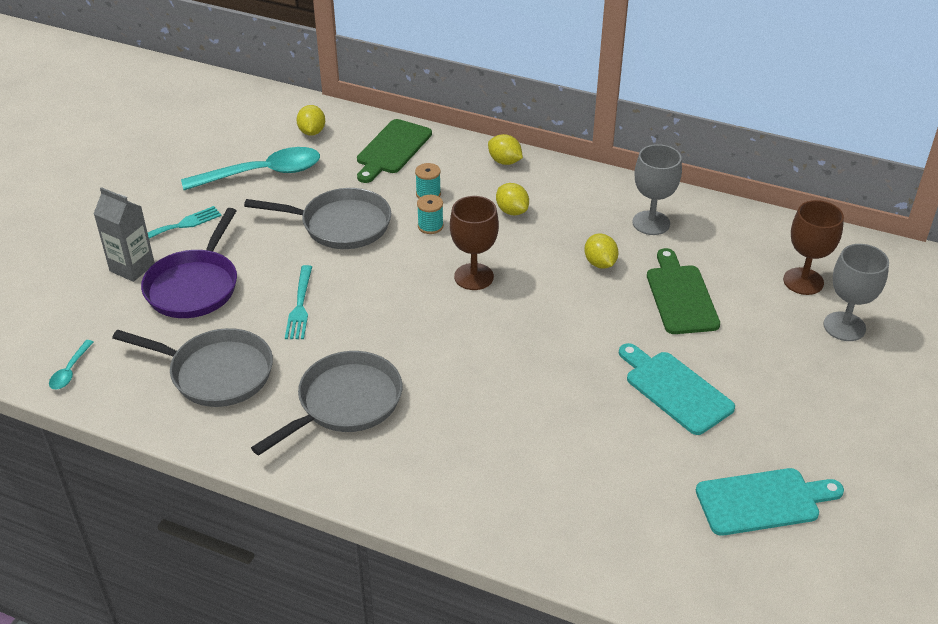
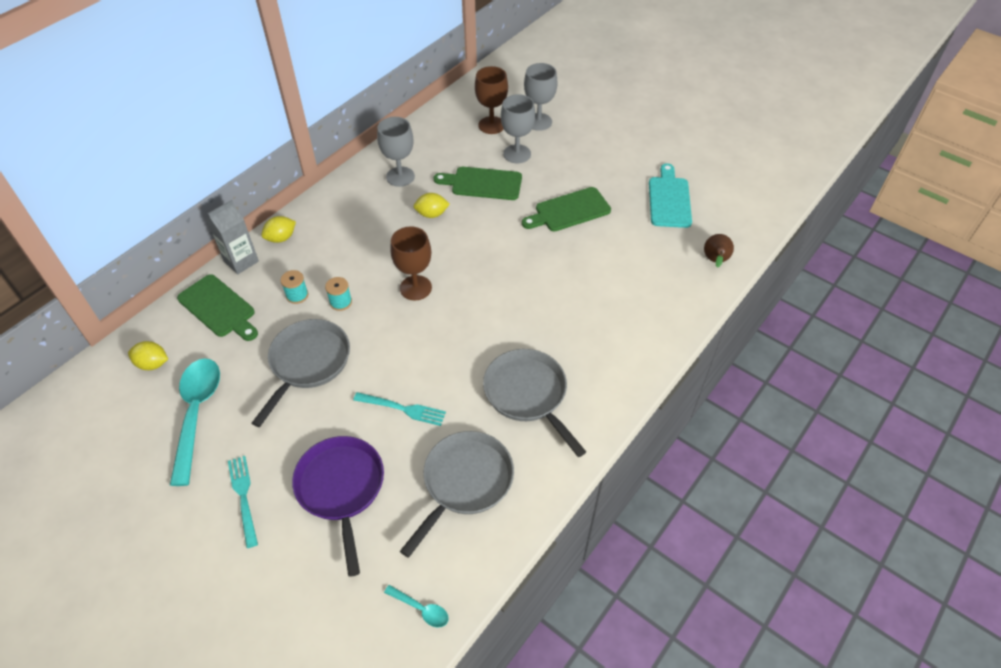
camera: 75 degrees left, 10 degrees up
grey carton [94,187,155,282] -> grey carton moved to [206,200,259,274]
purple pan [141,208,237,318] -> purple pan turned 135 degrees counterclockwise [292,436,384,577]
yellow lemon [496,183,529,215] -> none
turquoise cutting board [619,343,735,435] -> green cutting board [522,187,611,231]
none -> grey goblet [501,94,535,163]
none -> brown pear [704,234,734,268]

